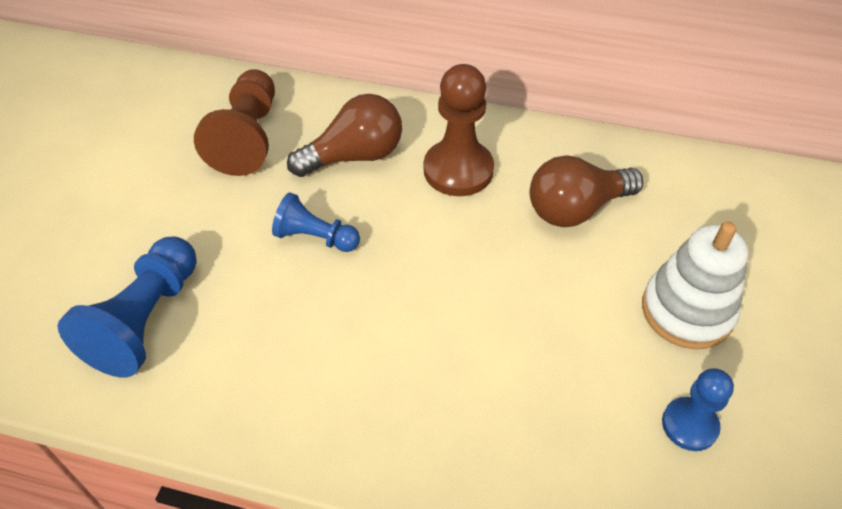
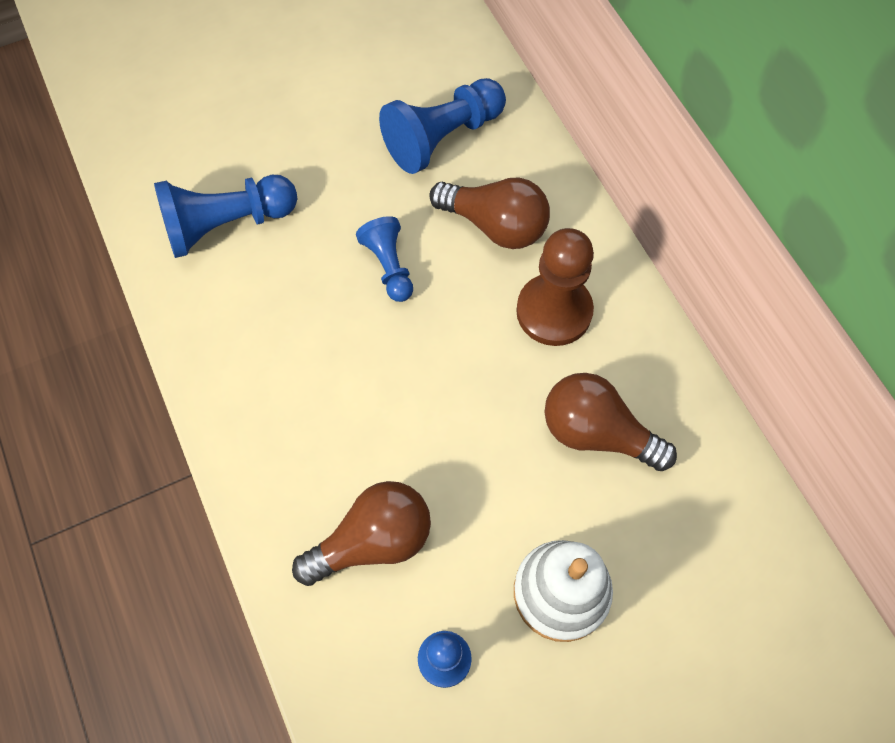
camera: 50 degrees right, 15 degrees up
brown pawn [194,69,275,176] -> blue pawn [379,78,506,174]
none -> brown light bulb [292,481,431,586]

